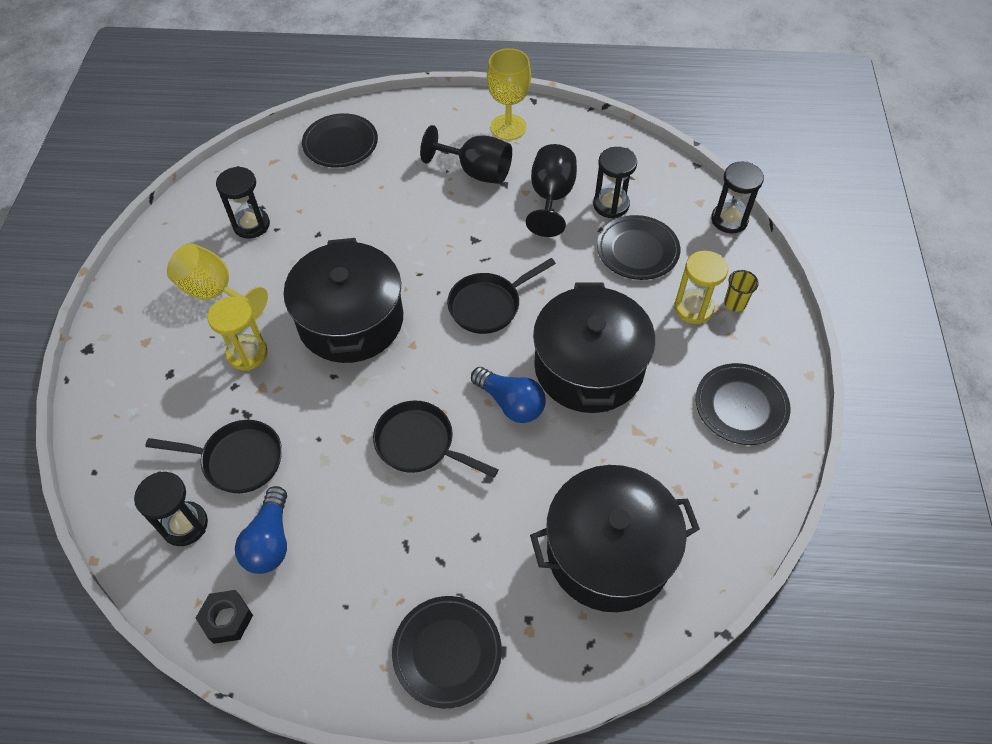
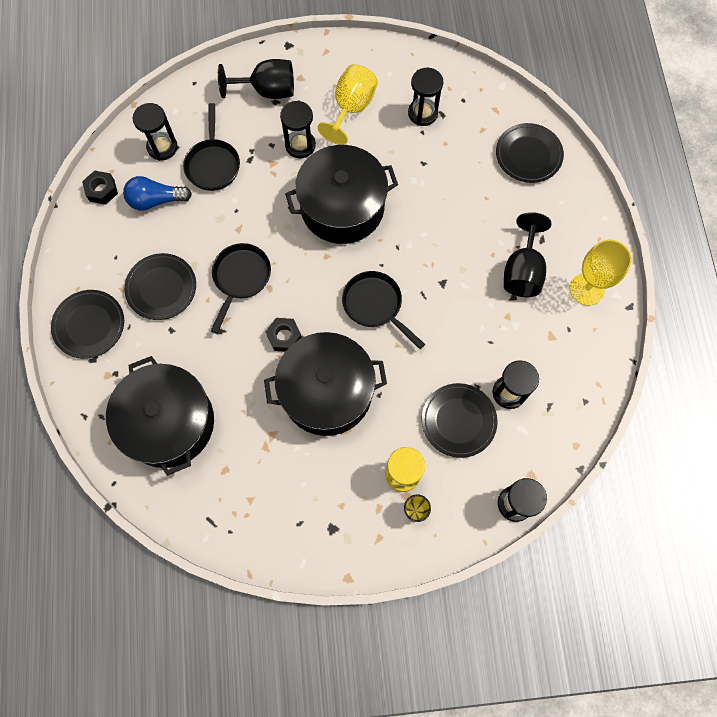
camera: 80 degrees right, 15 degrees up
yellow hourglass [207,297,268,371] -> black hourglass [280,101,316,158]
blue light bulb [471,367,546,423] -> black nut [266,318,302,352]
black goblet [526,144,577,237] -> black goblet moved to [218,59,294,99]
black plate [696,363,791,445] -> black plate moved to [124,253,196,320]

